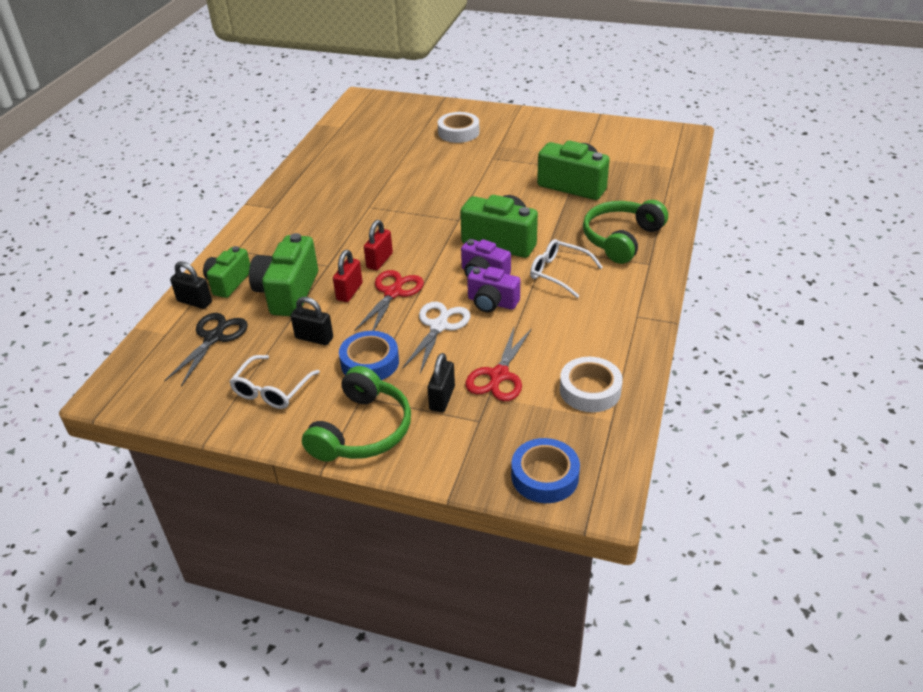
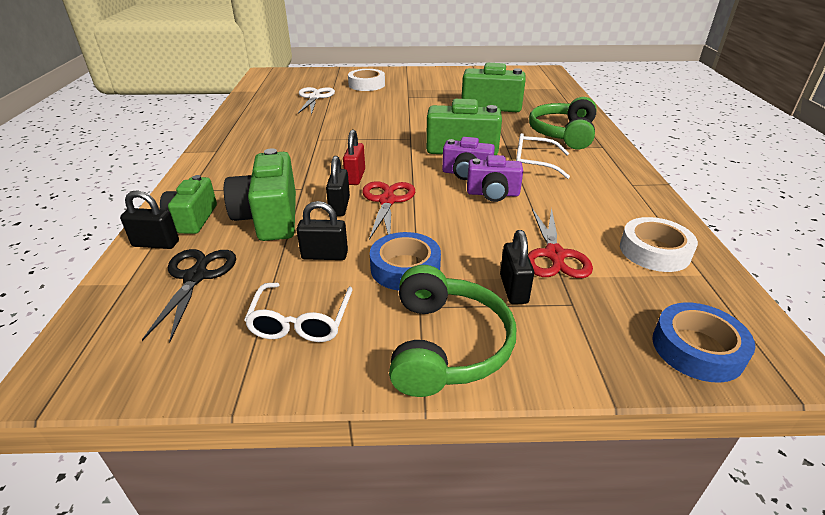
camera: 20 degrees left, 5 degrees down
red padlock [333,250,363,302] -> black padlock [326,156,350,216]
white scissors [402,302,470,373] -> white scissors moved to [298,87,335,115]

